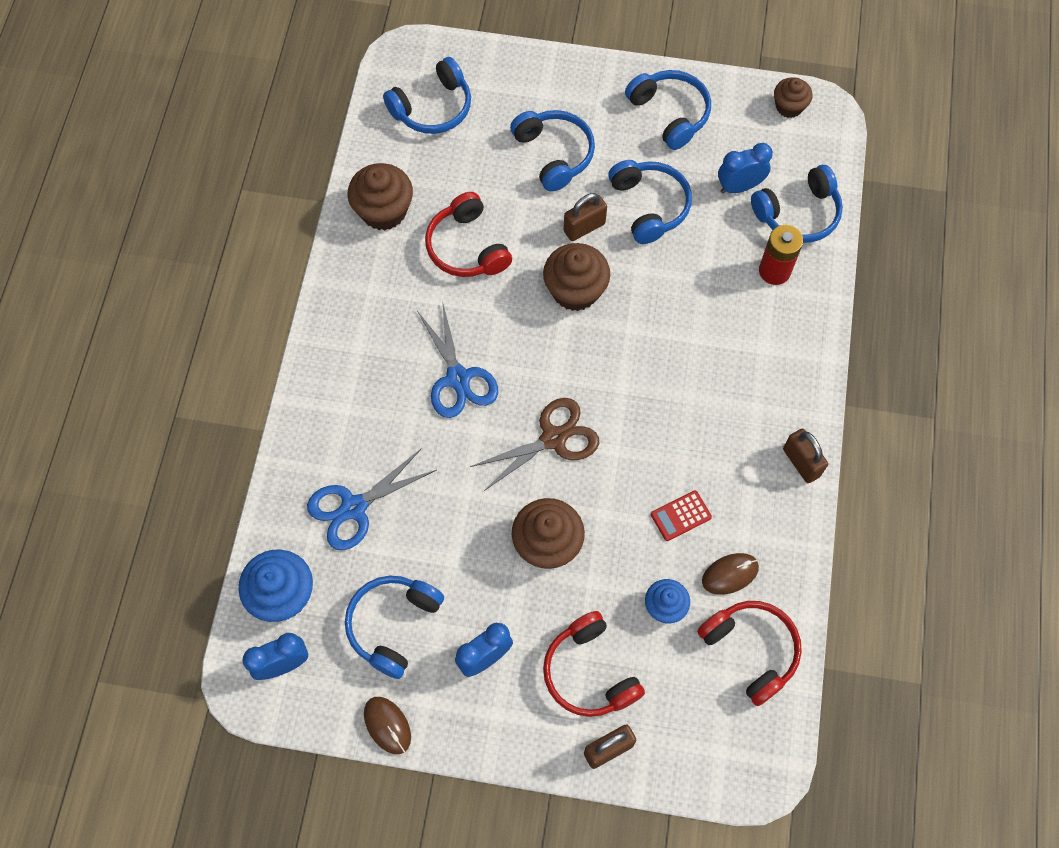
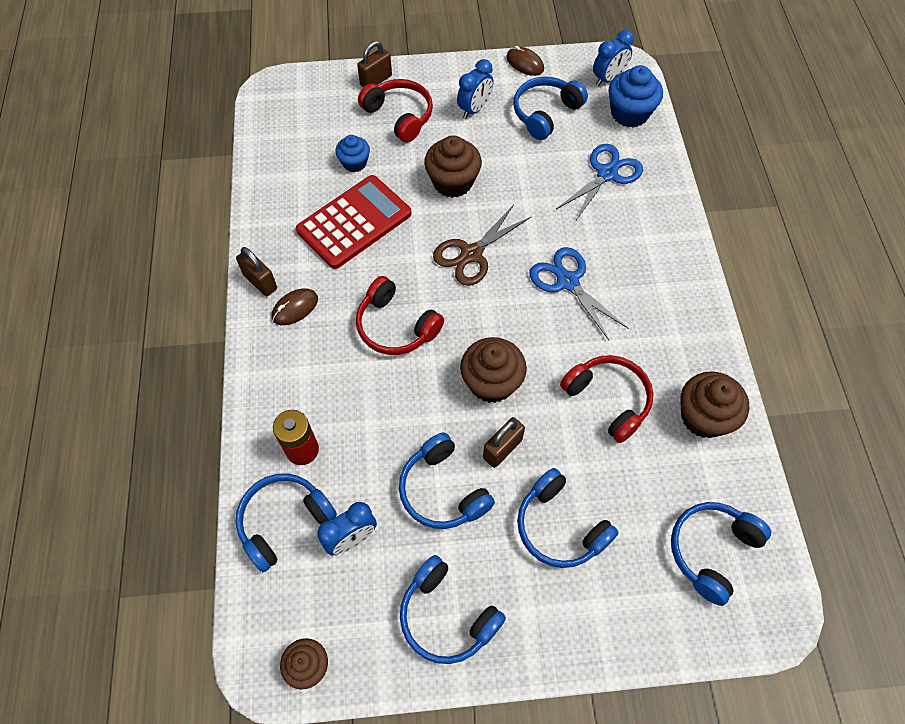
camera: 165 degrees right, 5 degrees down
blue headphones [345,576,444,679] -> blue headphones turned 150 degrees counterclockwise [513,77,588,140]
red calculator [651,490,712,541] -> red calculator [296,175,411,269], size x2.35
red headphones [697,601,802,706] -> red headphones moved to [356,276,444,355]
brown mouse [702,553,759,595] -> brown mouse moved to [272,288,318,325]

